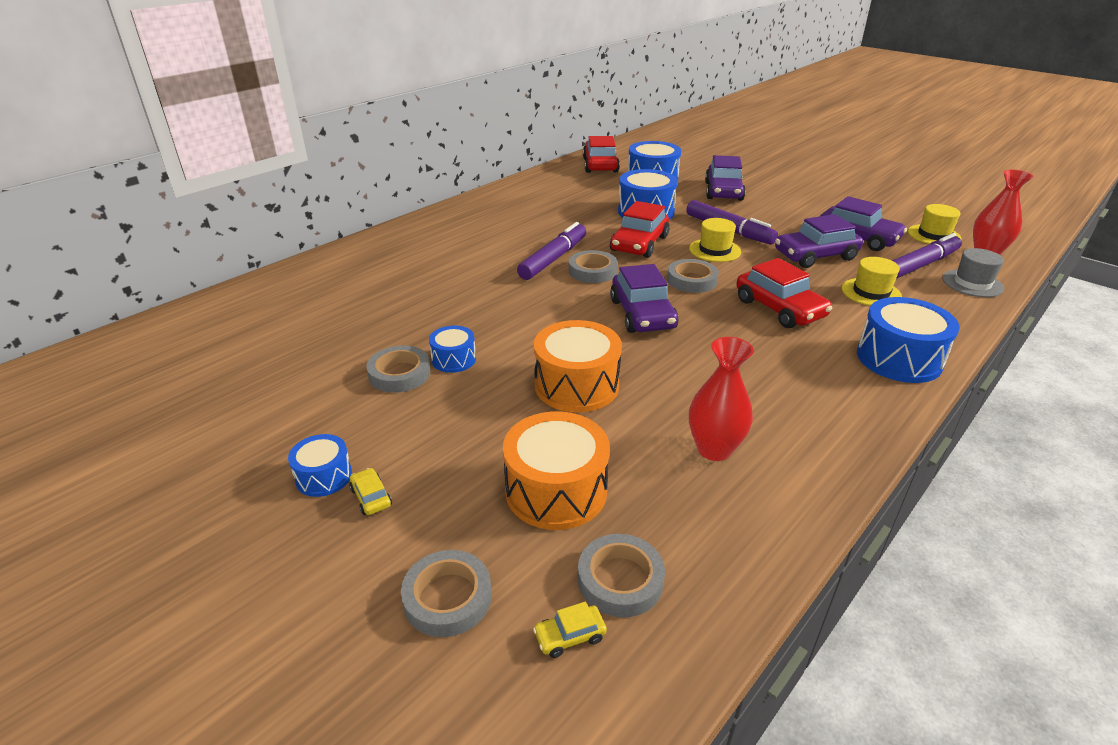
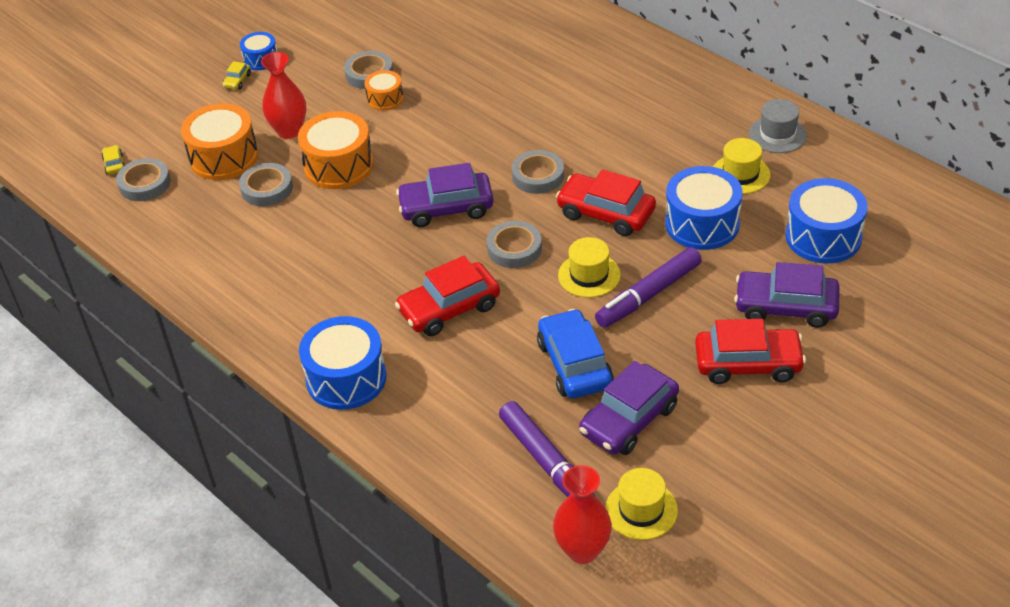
camera: 95 degrees right, 10 degrees up
yellow car [349,468,392,515] -> yellow car turned 135 degrees clockwise [223,61,251,89]
grey tape [401,550,492,637] -> grey tape moved to [239,163,293,206]
blue drum [429,326,476,373] -> orange drum [364,70,403,110]
purple marker [517,222,586,280] -> none
red car [583,136,620,173] -> red car moved to [695,319,806,384]
red vase [689,337,754,461] -> red vase moved to [261,52,306,139]
purple car [775,214,863,268] -> blue car [537,309,614,398]
yellow hat [842,257,902,306] -> yellow hat moved to [713,138,770,194]
grey hat [942,248,1004,297] -> grey hat moved to [749,99,807,153]

